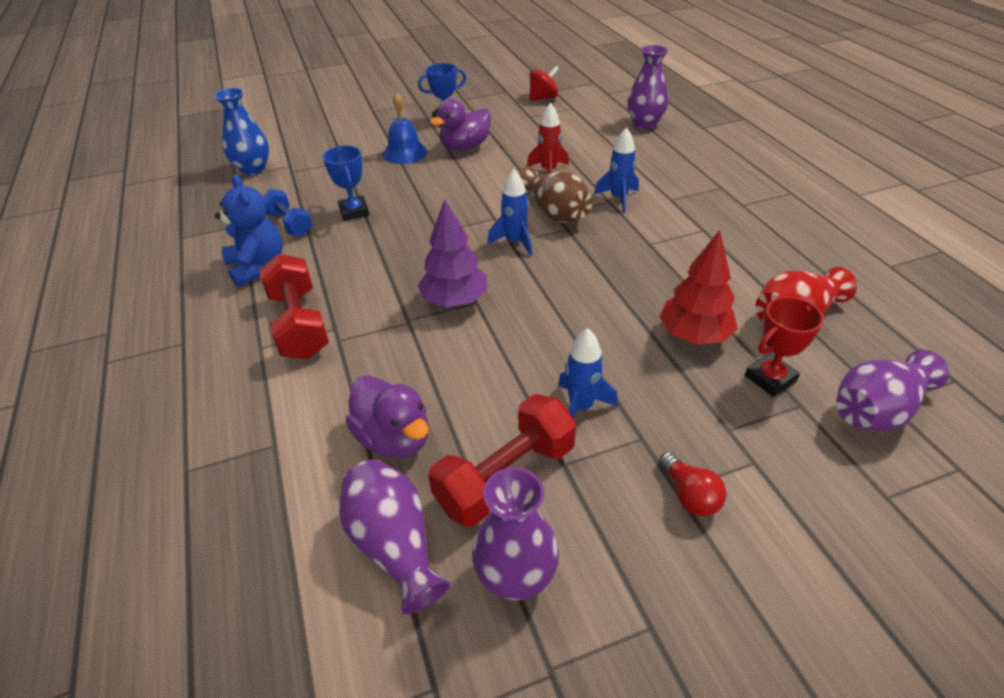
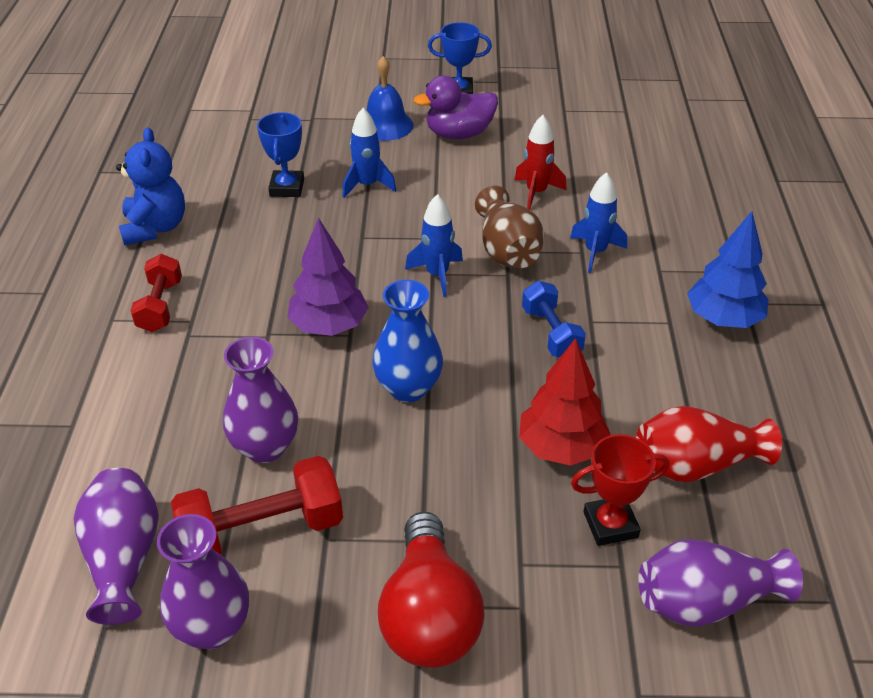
camera: 20 degrees right, 0 degrees up
blue vase [214,88,269,175] -> blue vase moved to [372,280,443,402]
red dumbbell [259,254,329,359] -> red dumbbell [130,254,182,332], size x0.65
blue dumbbell [263,189,313,236] -> blue dumbbell moved to [522,281,586,358]
purple duck [345,375,429,458] -> none
red spinning top [529,66,559,101] -> none
blue rocket [558,328,618,418] -> blue rocket moved to [342,108,396,198]
purple vase [627,45,669,129] -> purple vase moved to [223,337,298,463]
red light bulb [659,452,727,516] -> red light bulb [378,512,484,668], size x2.00
none -> blue tree [687,211,769,328]

